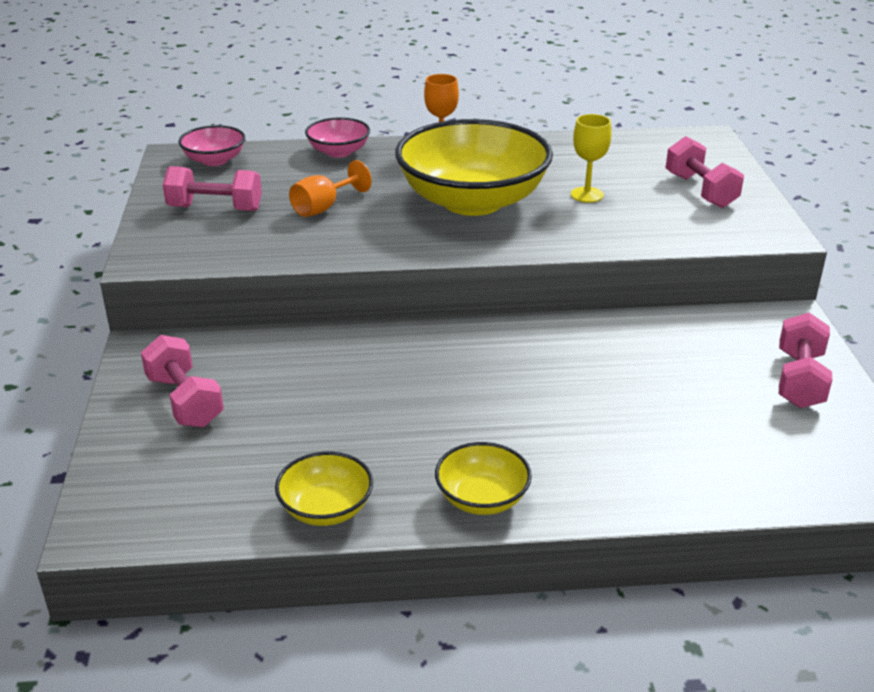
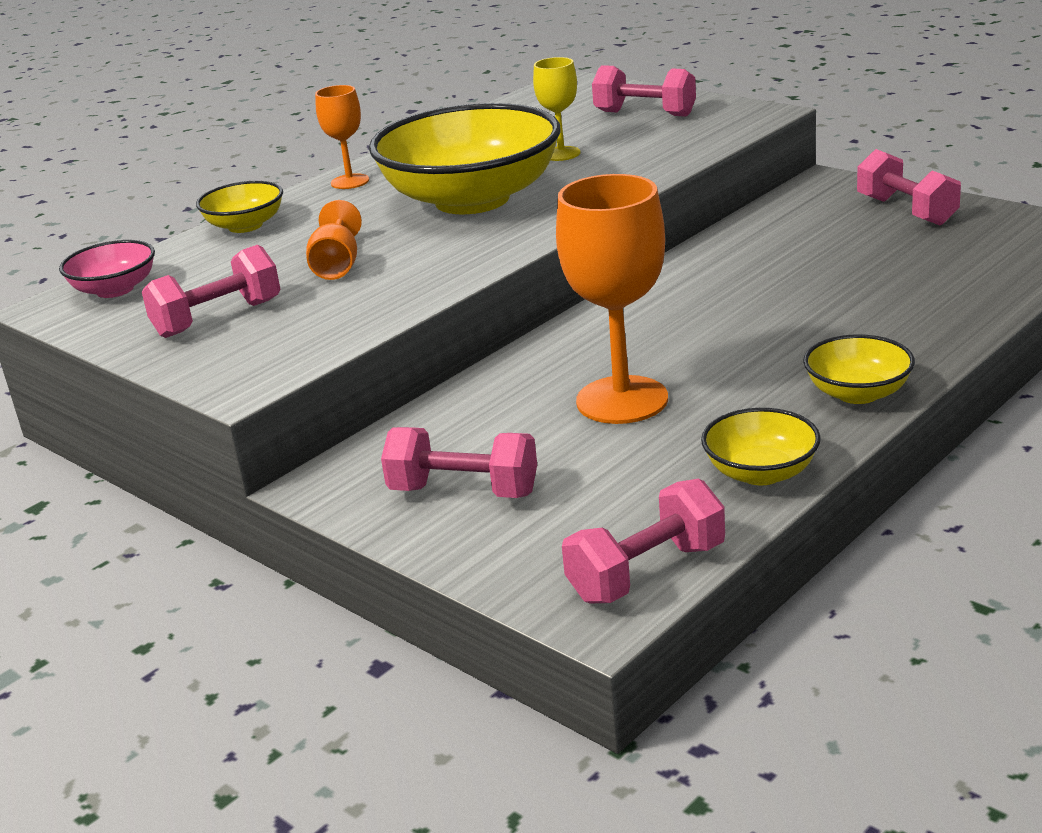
camera: 40 degrees left, 5 degrees down
pink bowl [305,118,370,158] -> yellow bowl [196,181,283,233]
none -> orange goblet [556,174,668,424]
none -> pink dumbbell [562,479,725,603]

